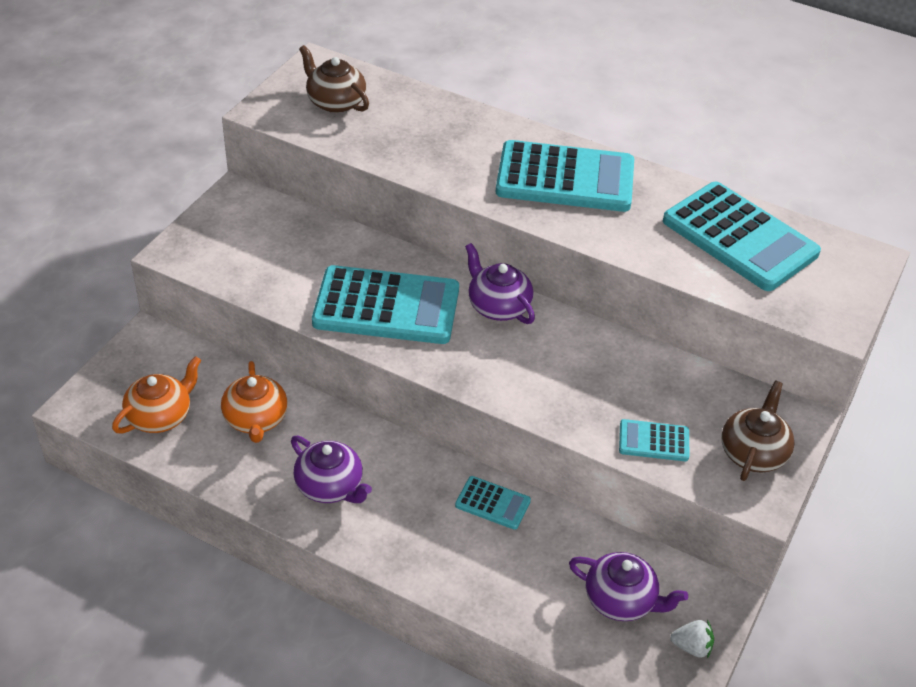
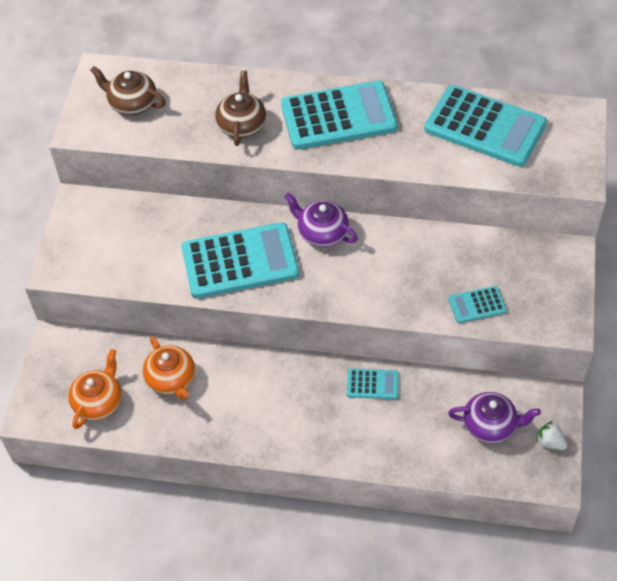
camera: 15 degrees left, 10 degrees up
purple teapot [291,436,372,503] -> none
white strawberry [670,620,714,658] -> white strawberry turned 135 degrees counterclockwise [536,421,567,450]
brown teapot [721,381,795,481] -> brown teapot moved to [215,71,266,146]

